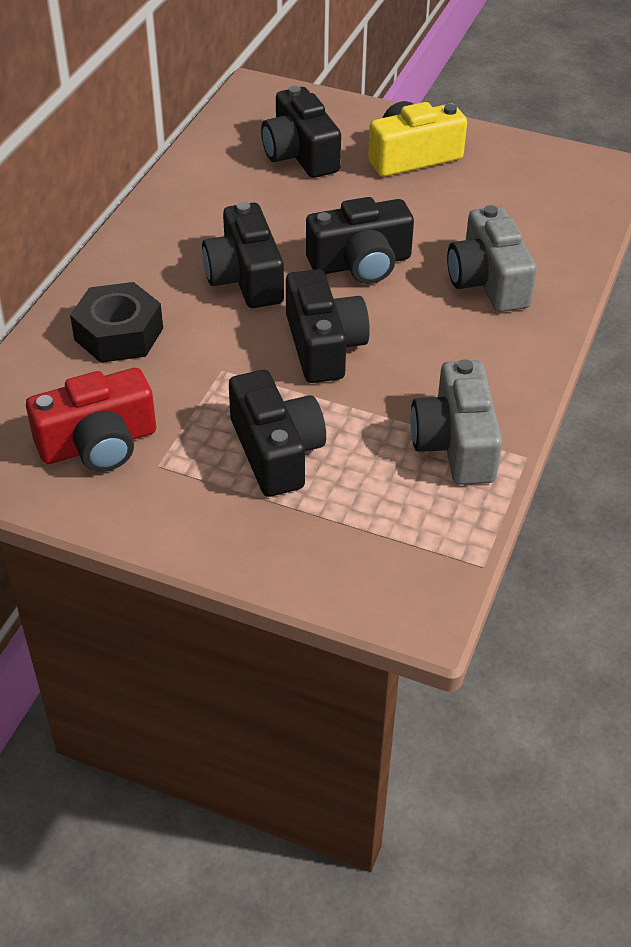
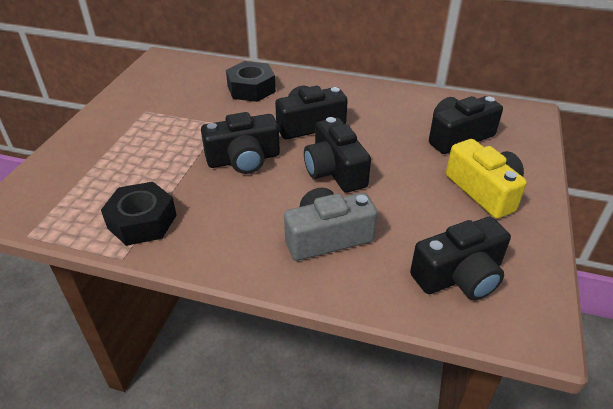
camera: 85 degrees right, 5 degrees down
red camera [26,368,156,472] -> none
black camera [229,370,326,497] -> black camera moved to [410,217,511,300]
grey camera [410,359,502,485] -> black nut [101,182,177,246]

